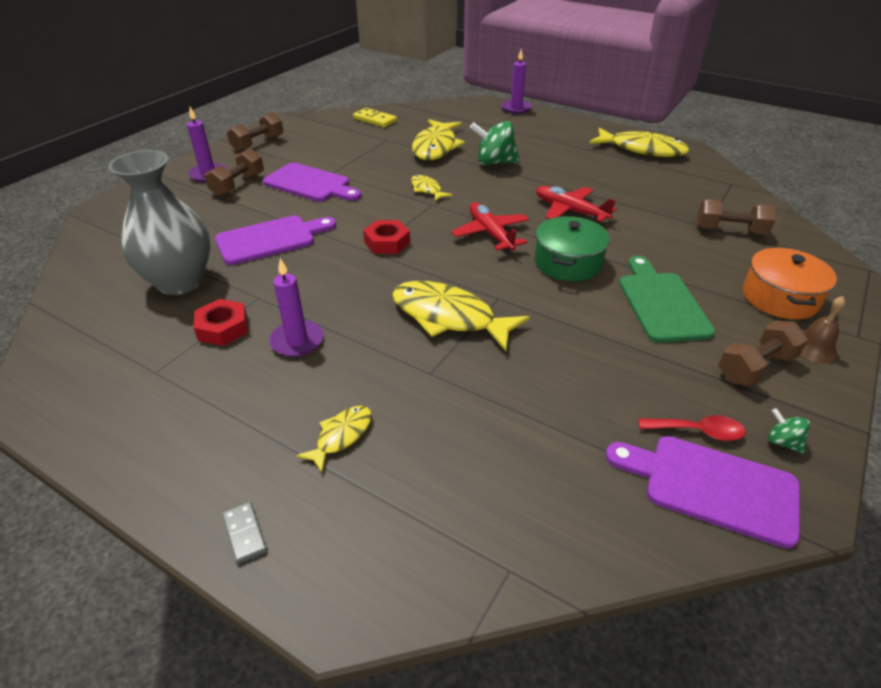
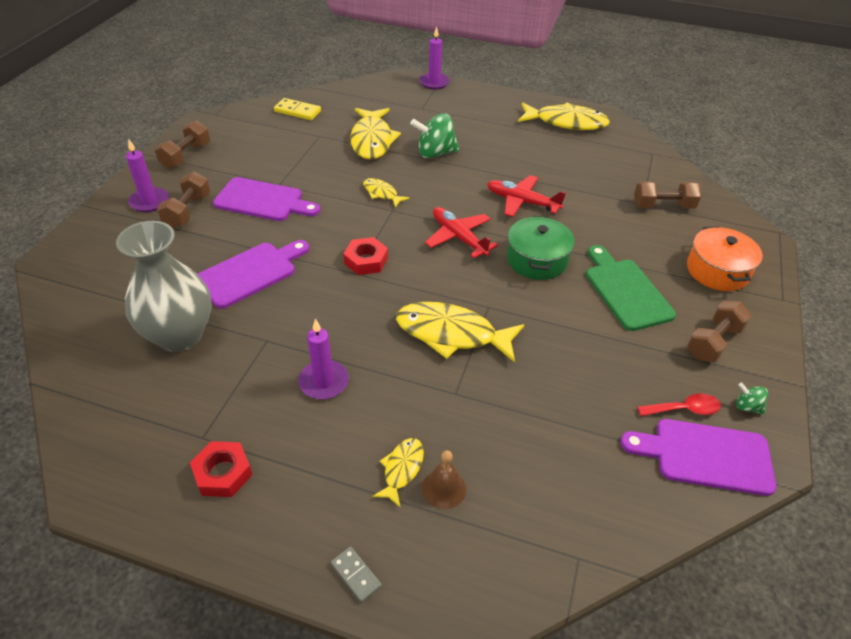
camera: 15 degrees left, 5 degrees up
red nut [193,299,248,346] -> red nut moved to [190,441,252,497]
brown bell [800,296,846,363] -> brown bell moved to [422,450,466,509]

